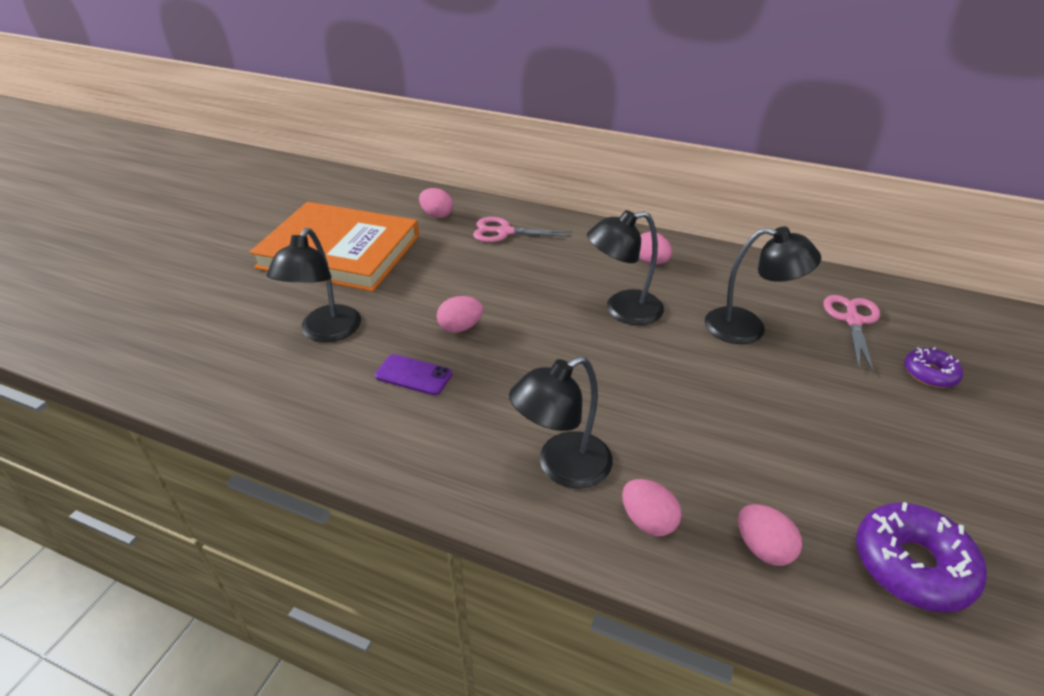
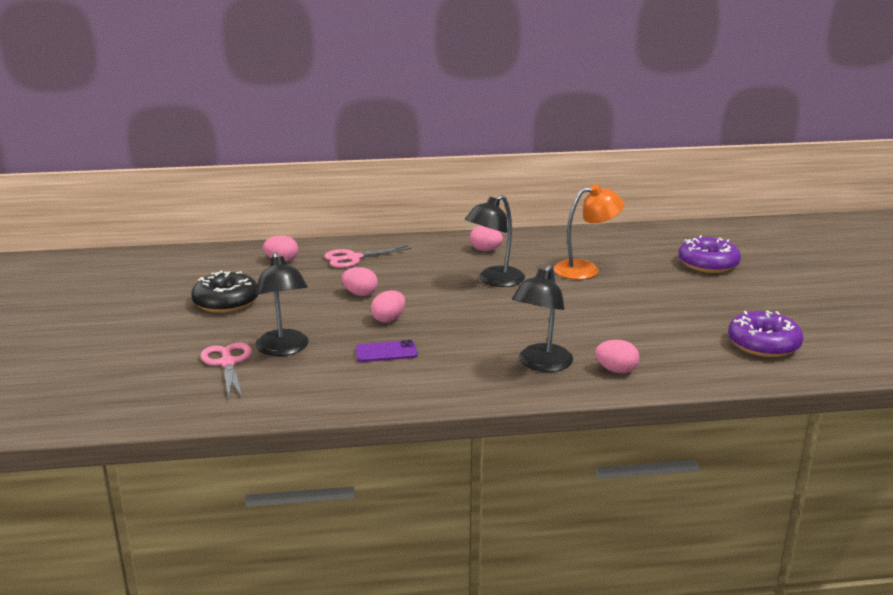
camera: 30 degrees left, 15 degrees down
orange book [249,202,419,292] -> black donut [191,270,258,313]
black lamp [705,227,821,344] -> orange lamp [554,184,625,280]
pink egg [738,504,802,566] -> pink egg moved to [342,267,378,296]
pink scissors [823,295,880,374] -> pink scissors moved to [201,342,252,398]
purple donut [905,347,963,388] -> purple donut [678,235,741,273], size x1.68

